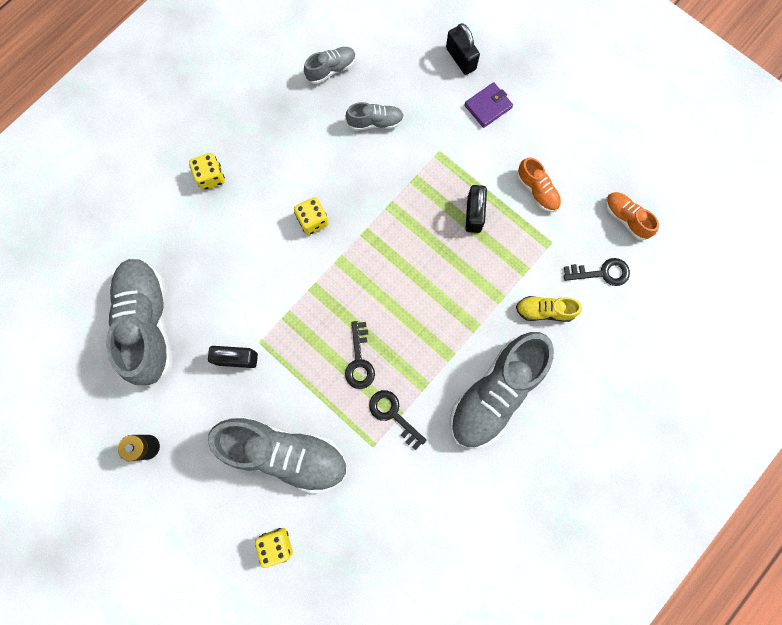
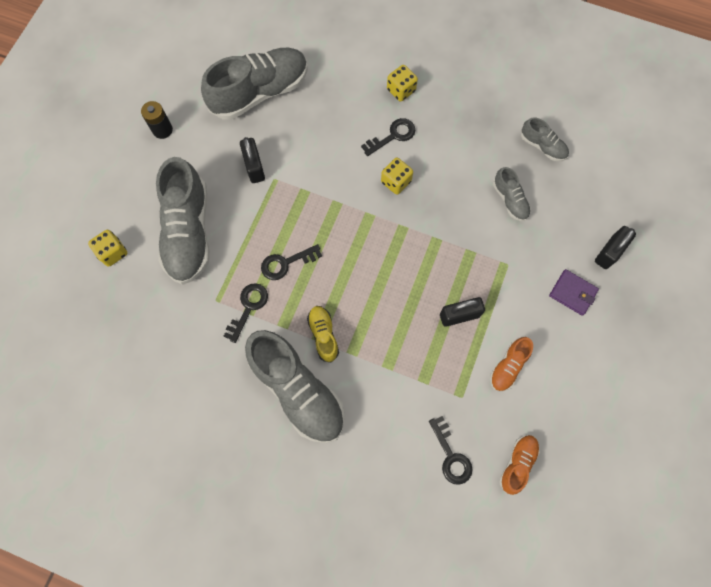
camera: 70 degrees right, 5 degrees down
grey shoe [450,332,554,448] -> grey shoe turned 150 degrees counterclockwise [245,330,345,443]
yellow shoe [516,296,582,322] -> yellow shoe moved to [307,306,339,363]
none -> black key [361,118,415,156]

